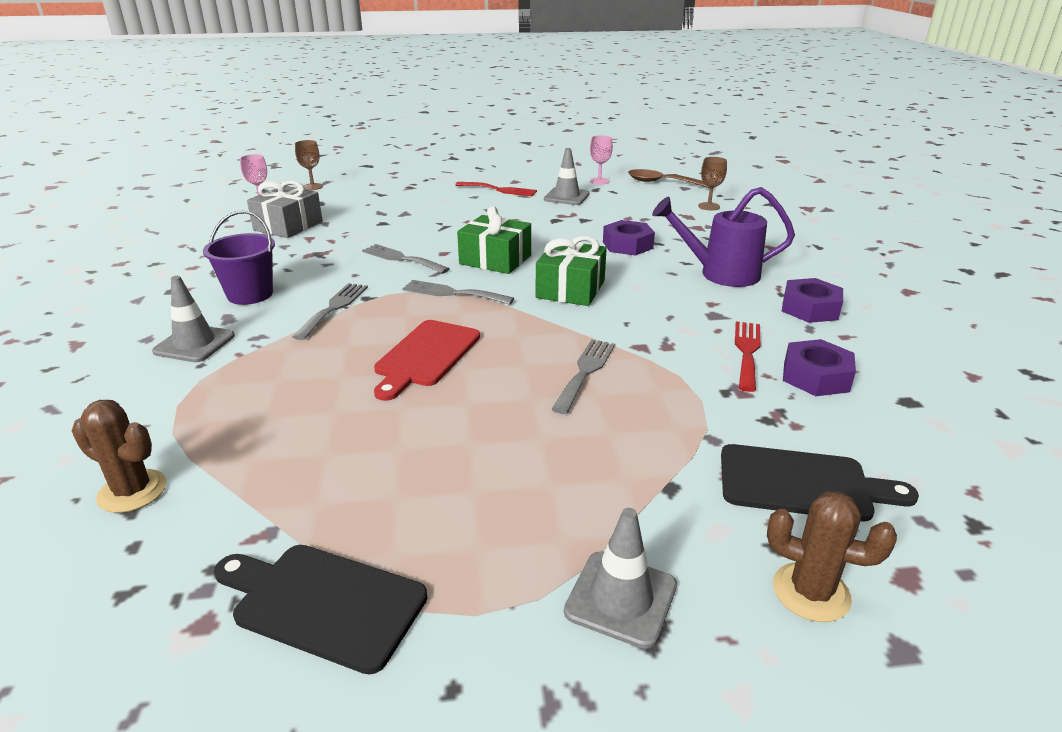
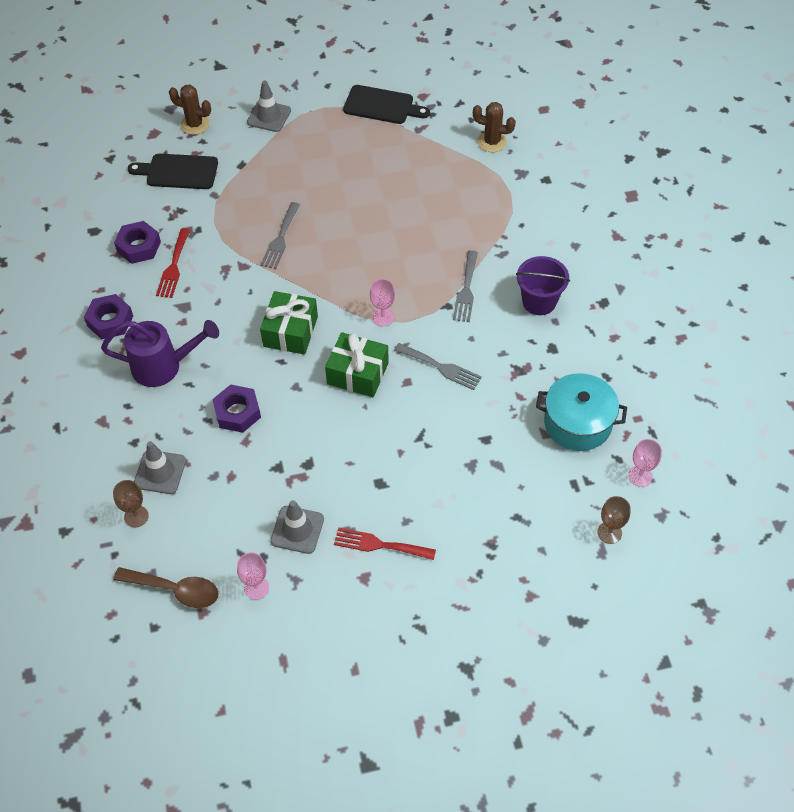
camera: 175 degrees right, 25 degrees up
grey traffic cone [152,276,235,362] -> grey traffic cone moved to [134,441,186,494]
grey gift [247,181,323,238] -> turquoise pot [536,373,627,451]
red cutting board [374,320,480,401] -> none
grey fork [402,280,514,305] -> pink goblet [370,279,395,326]

